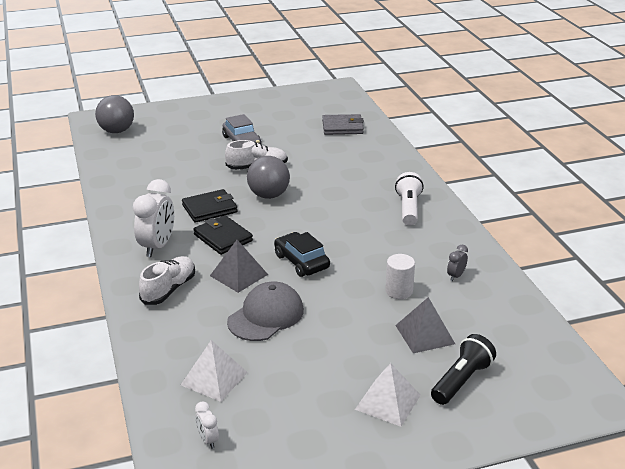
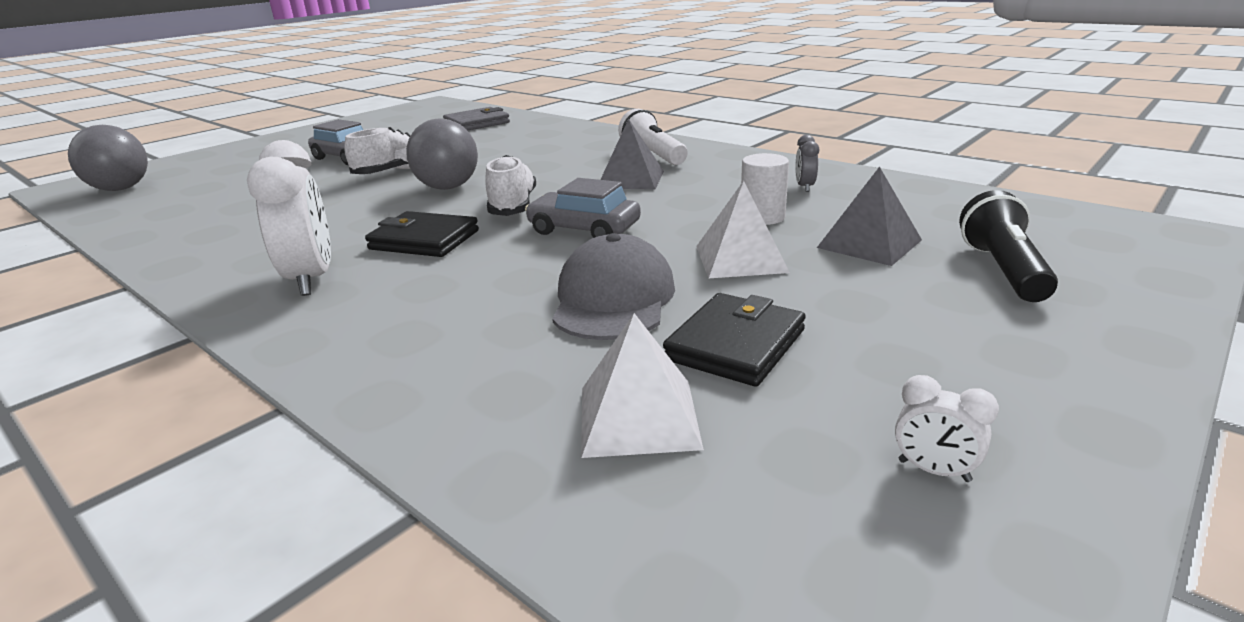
camera: 30 degrees left, 5 degrees down
white shoe [139,256,195,305] -> white shoe moved to [485,155,536,216]
black wallet [182,189,238,223] -> black wallet moved to [663,293,806,386]
white clock [195,401,219,449] -> white clock moved to [895,375,999,482]
grey pyramid [210,240,268,293] -> grey pyramid moved to [600,119,664,190]
black car [274,232,330,277] -> grey car [525,178,641,238]
white pyramid [355,363,421,427] -> white pyramid moved to [696,181,790,278]

